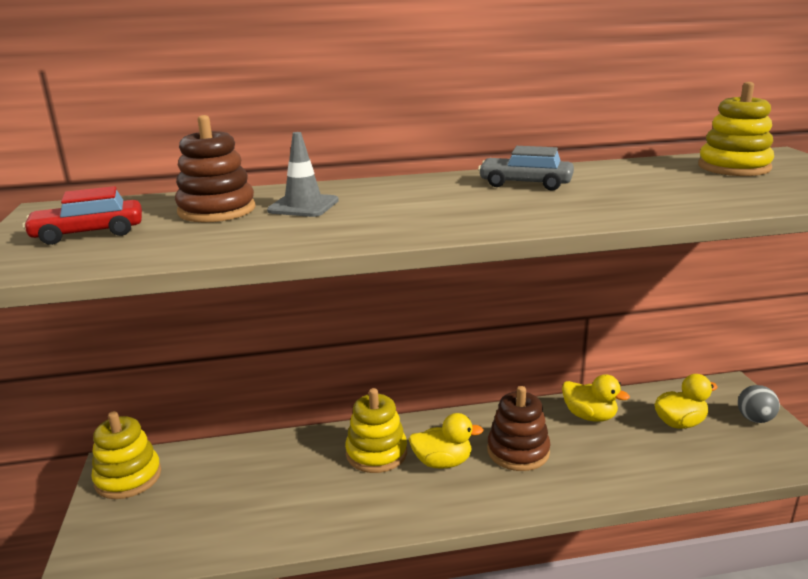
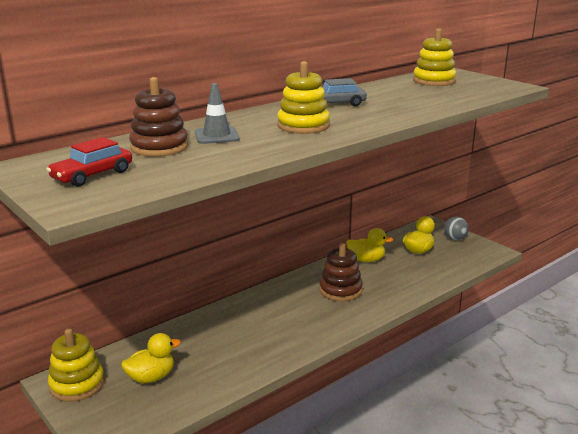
camera: 30 degrees left, 0 degrees up
yellow stacking toy [345,388,407,473] -> yellow stacking toy moved to [277,61,330,134]
yellow duck [409,413,483,469] -> yellow duck moved to [121,333,181,383]

